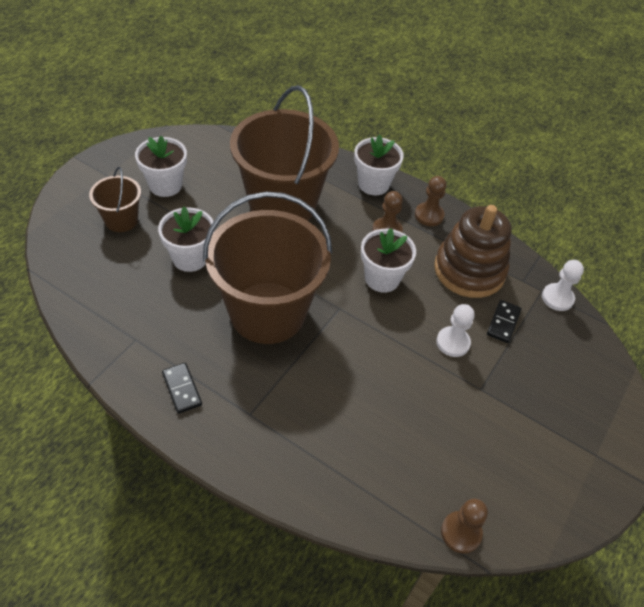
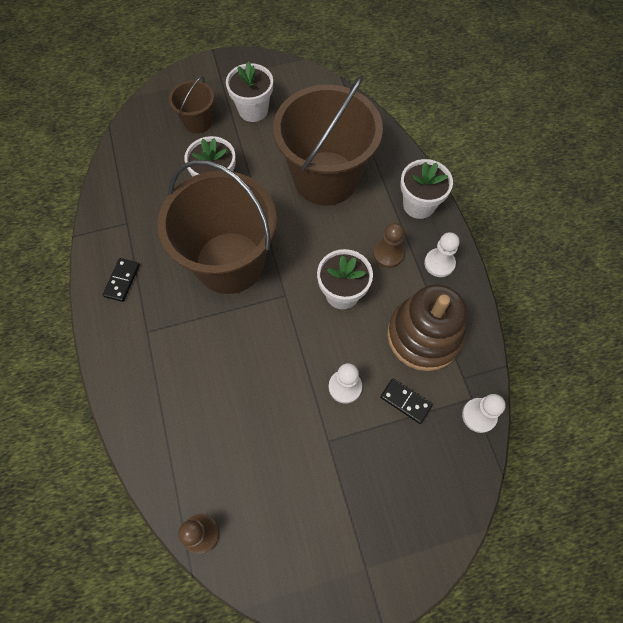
camera: 45 degrees right, 15 degrees up
brown pawn [415,176,446,226] -> white pawn [424,232,459,277]
black domino [487,300,521,343] -> black domino turned 60 degrees clockwise [380,379,433,424]

